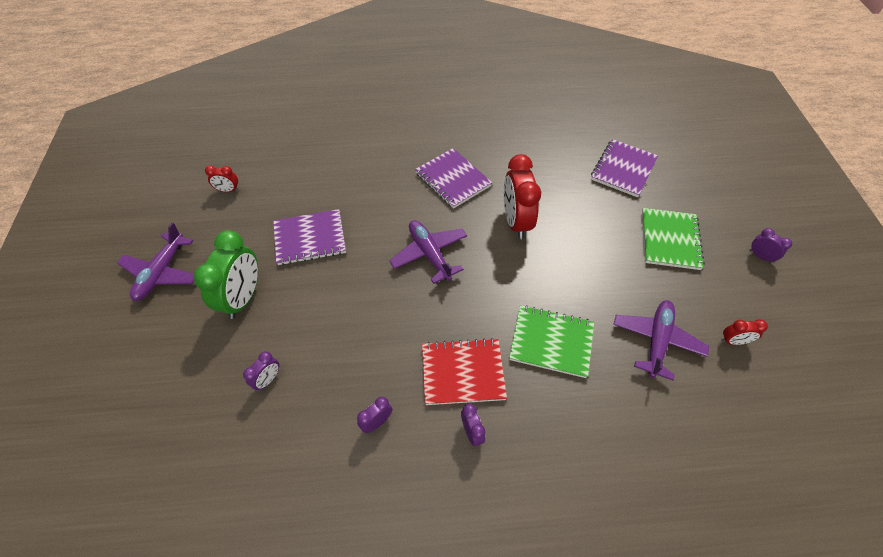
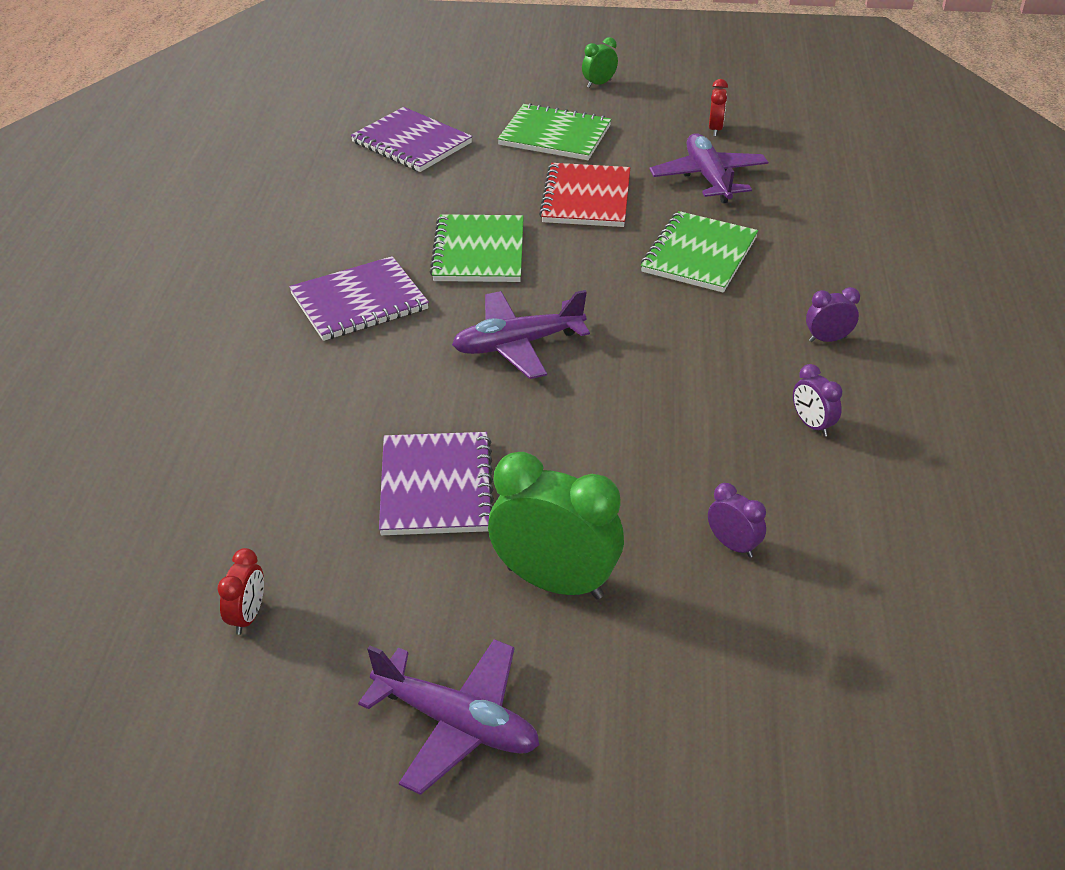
camera: 80 degrees left, 15 degrees down
red notebook [422,338,507,405] -> red notebook moved to [539,163,630,227]
red clock [504,154,541,239] -> green notebook [430,214,524,282]
purple plane [613,300,709,380] -> purple plane turned 45 degrees clockwise [649,133,768,203]
purple clock [750,228,792,263] -> green clock [582,37,618,88]

